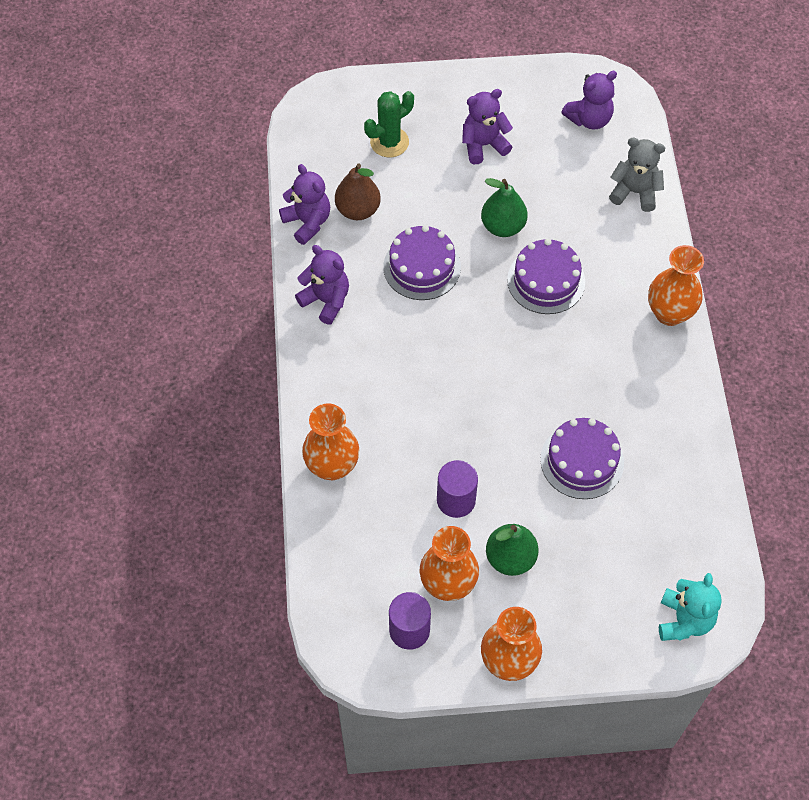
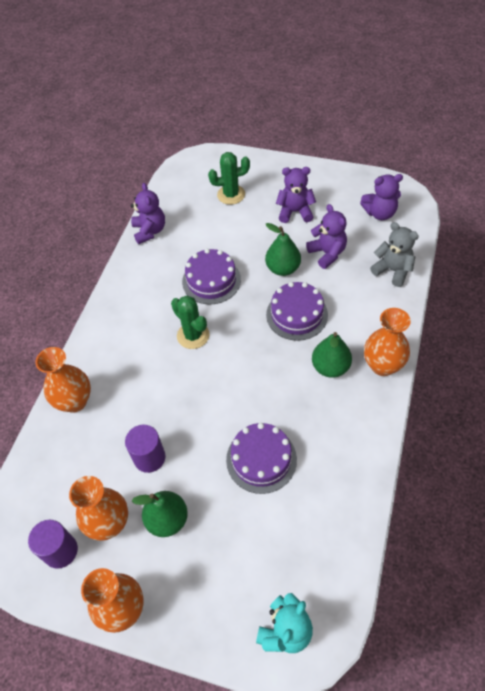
camera: 25 degrees right, 5 degrees down
purple teddy bear [295,245,349,325] -> purple teddy bear moved to [306,204,347,269]
brown pear [335,163,381,220] -> none
none -> green cactus [171,296,209,349]
none -> green pear [312,332,352,378]

